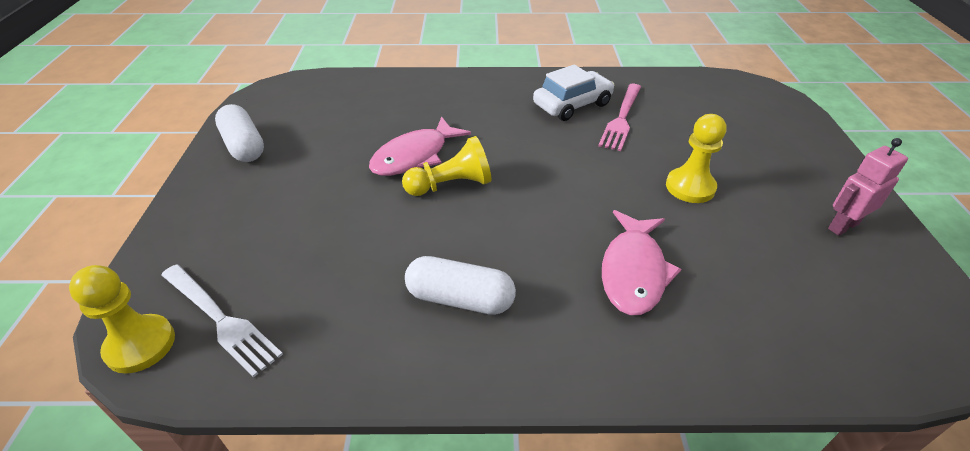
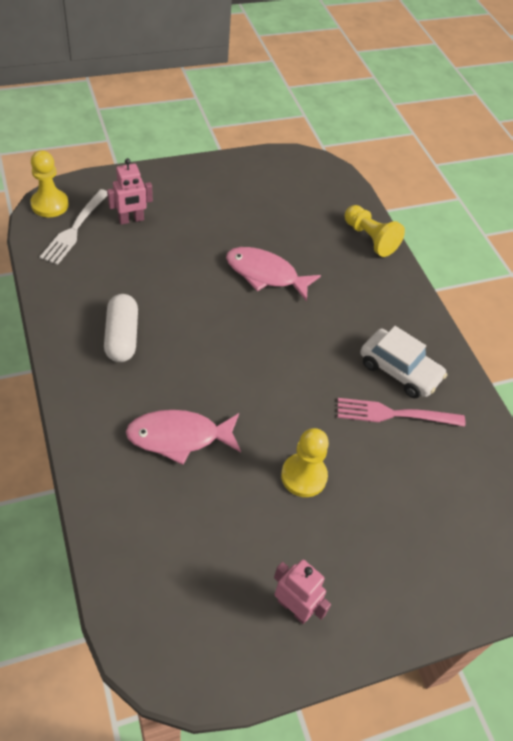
camera: 65 degrees right, 10 degrees up
white capsule [215,104,264,162] -> none
yellow pawn [402,136,491,196] -> yellow pawn moved to [345,205,405,257]
none -> pink robot [107,158,153,225]

